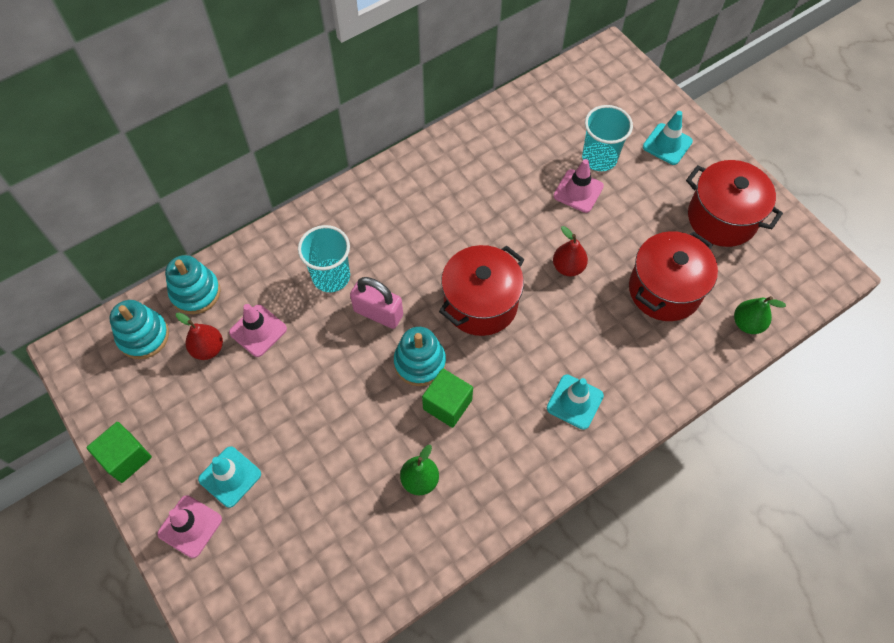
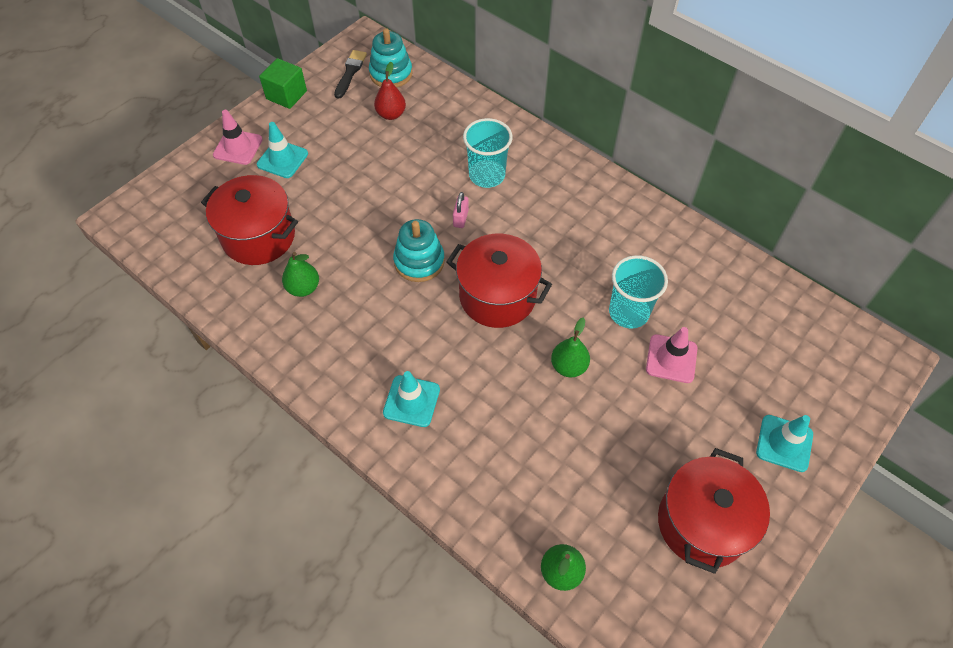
camera: 75 degrees right, 5 degrees down
turquoise stacking toy [165,255,221,314] -> none
pink traffic cone [229,304,287,357] -> none
pink padlock [350,277,403,329] -> pink padlock [453,192,469,228], size x0.55
green cube [422,369,473,428] -> none
red pear [553,226,588,276] -> green pear [551,317,590,377]
turquoise cup [582,105,633,171] -> turquoise cup moved to [609,255,668,328]
red pot [629,231,718,321] -> red pot moved to [201,175,298,265]
none -> black brush [334,50,367,99]

